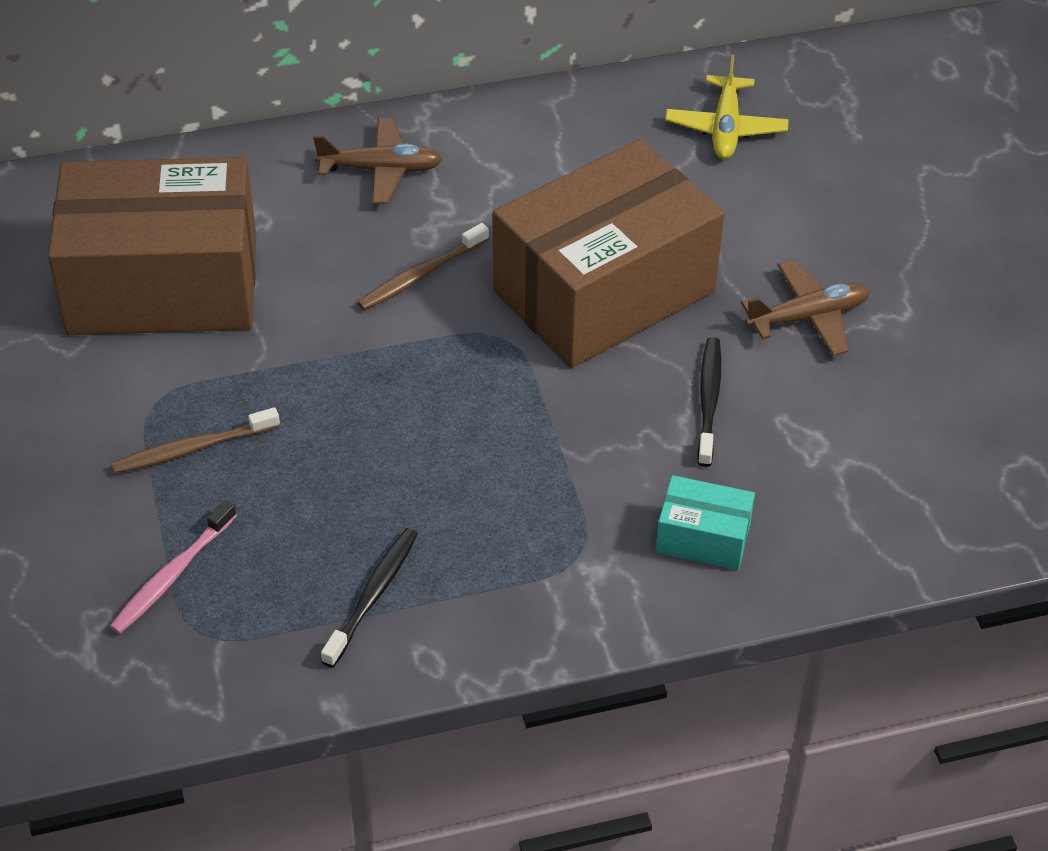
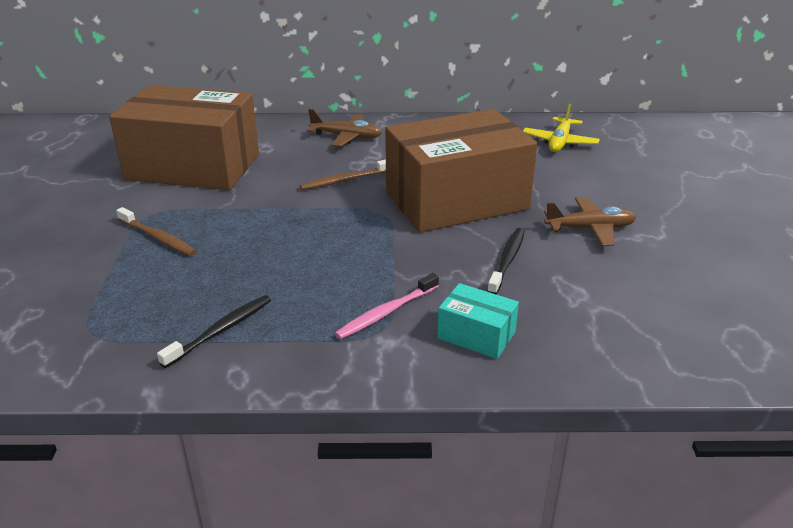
camera: 15 degrees right, 15 degrees down
pink toothbrush [109,500,237,634] -> pink toothbrush moved to [334,273,439,340]
brown toothbrush [112,407,280,474] -> brown toothbrush turned 135 degrees counterclockwise [116,207,197,256]

